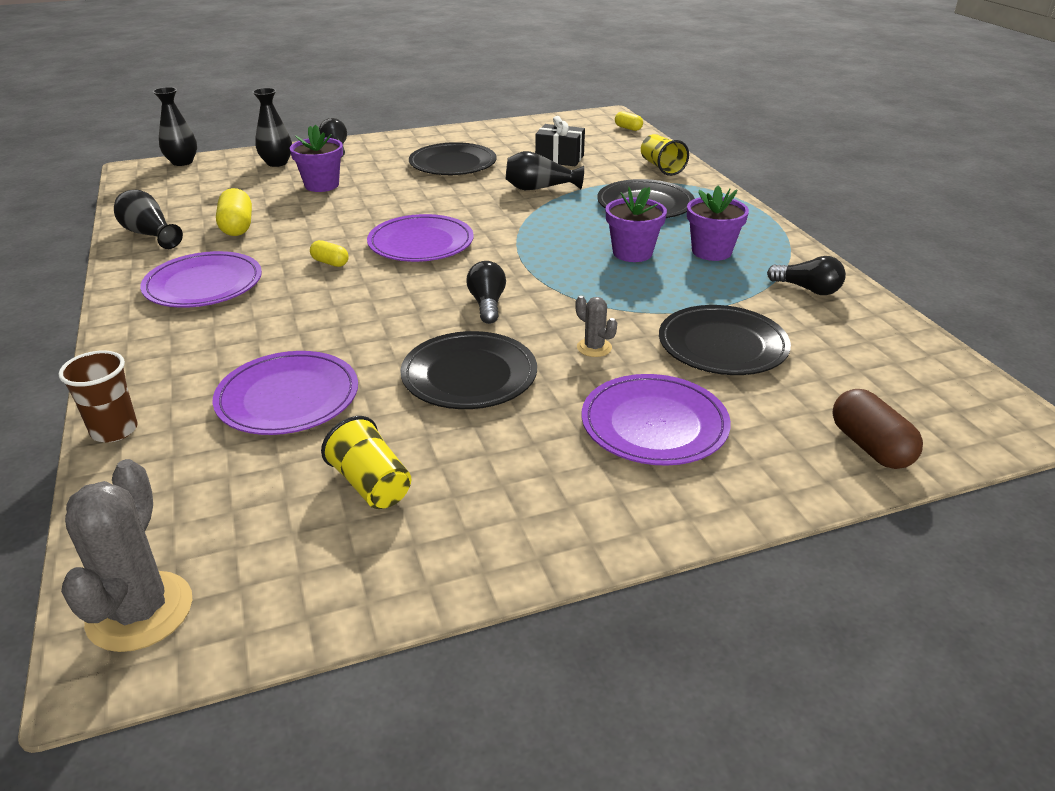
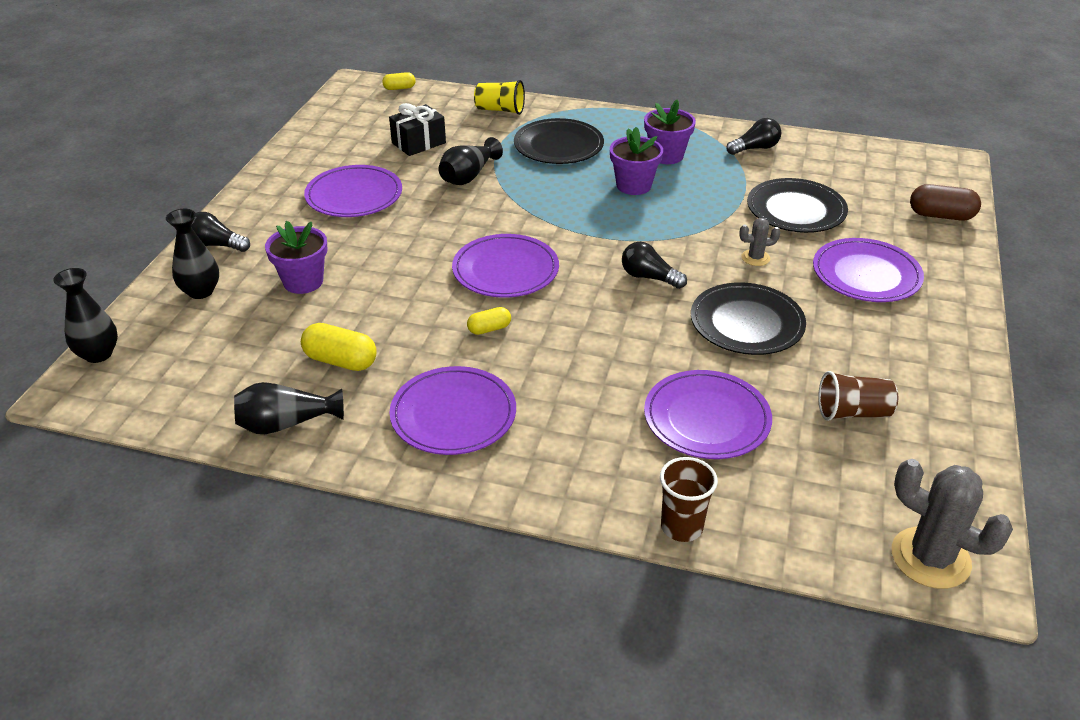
camera: 55 degrees left, 5 degrees up
yellow cup [321,416,411,509] -> brown cup [818,371,898,421]
black plate [409,142,497,175] -> purple plate [304,165,402,217]

